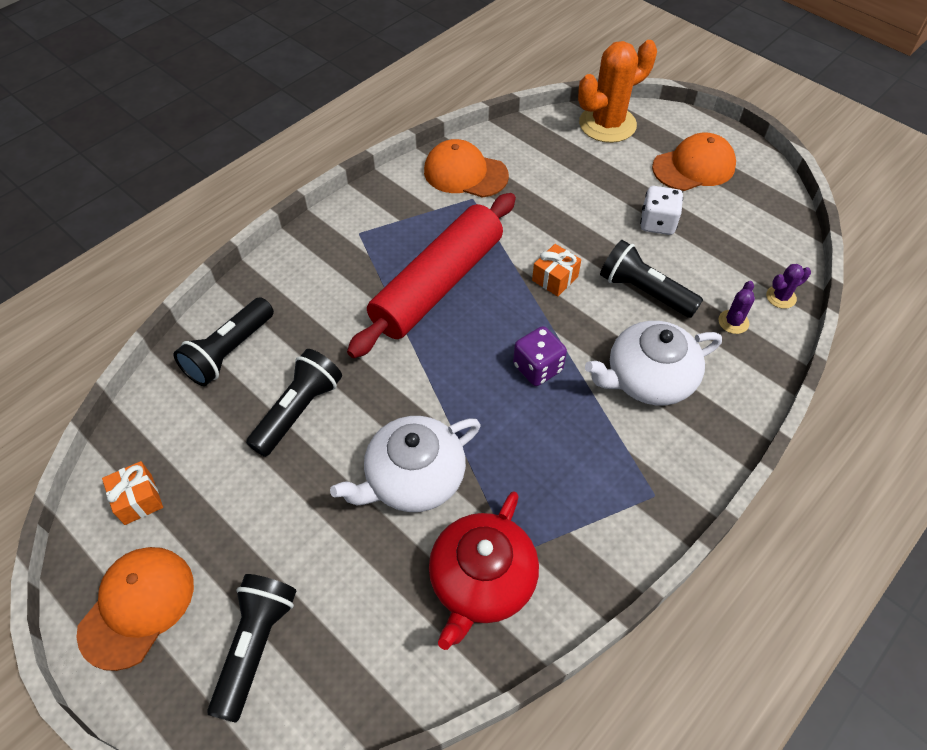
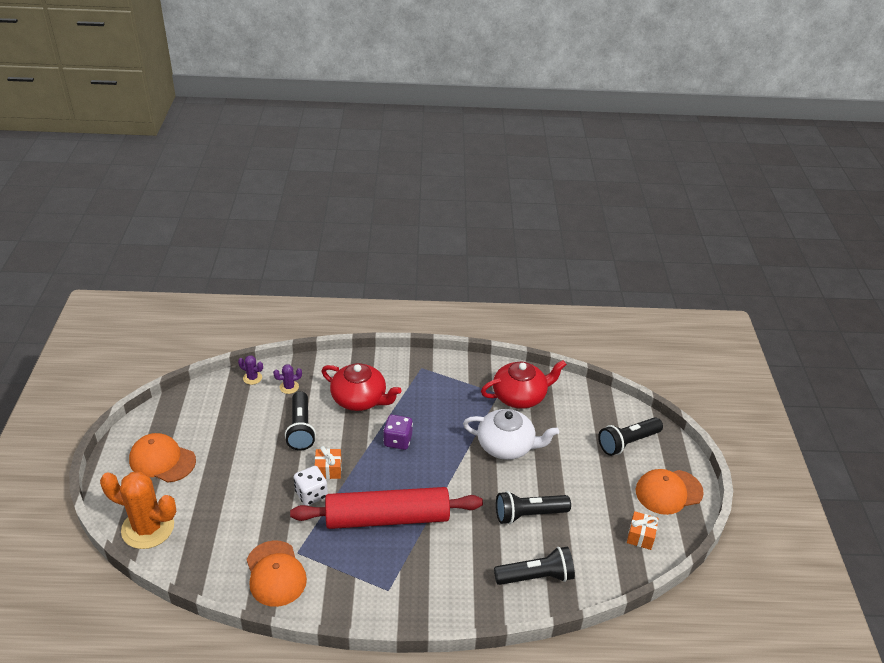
camera: 135 degrees left, 15 degrees down
white teapot [585,321,722,405] -> red teapot [322,363,402,411]
white dice [640,186,683,235] -> white dice moved to [294,466,328,506]

